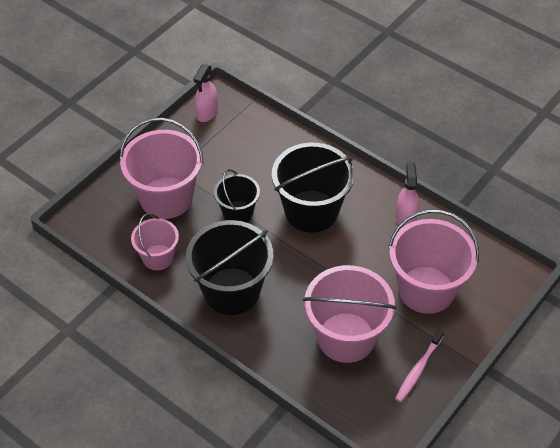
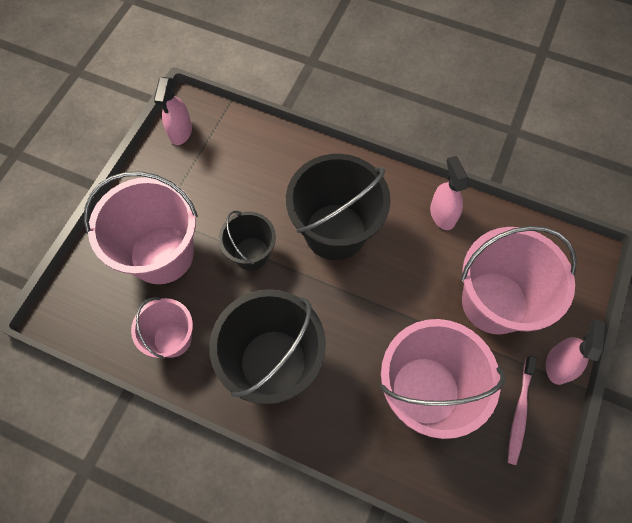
camera: 15 degrees left, 15 degrees up
none -> pink spray bottle [546,319,606,385]

